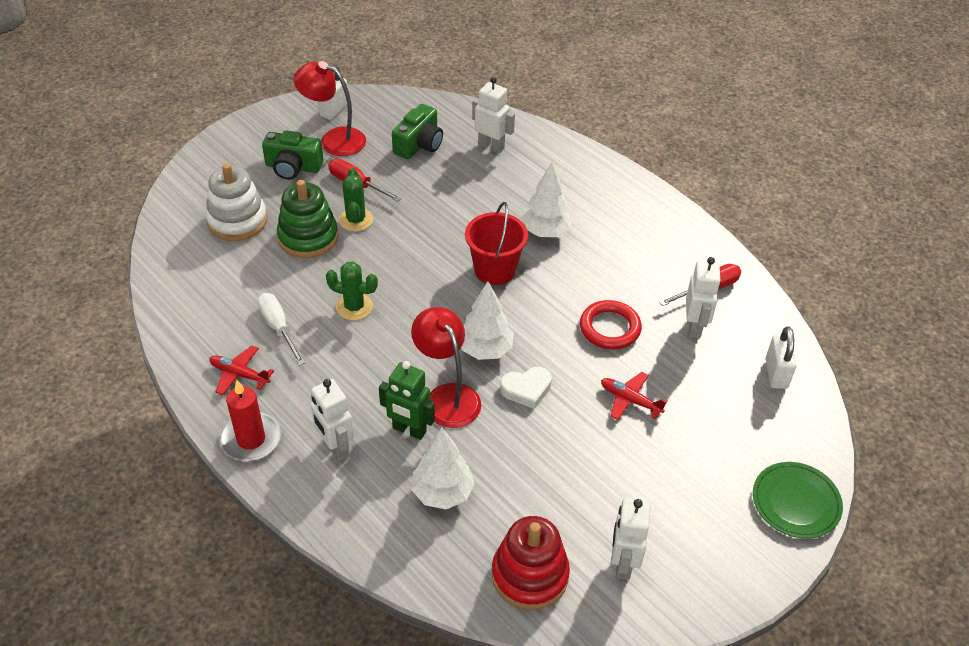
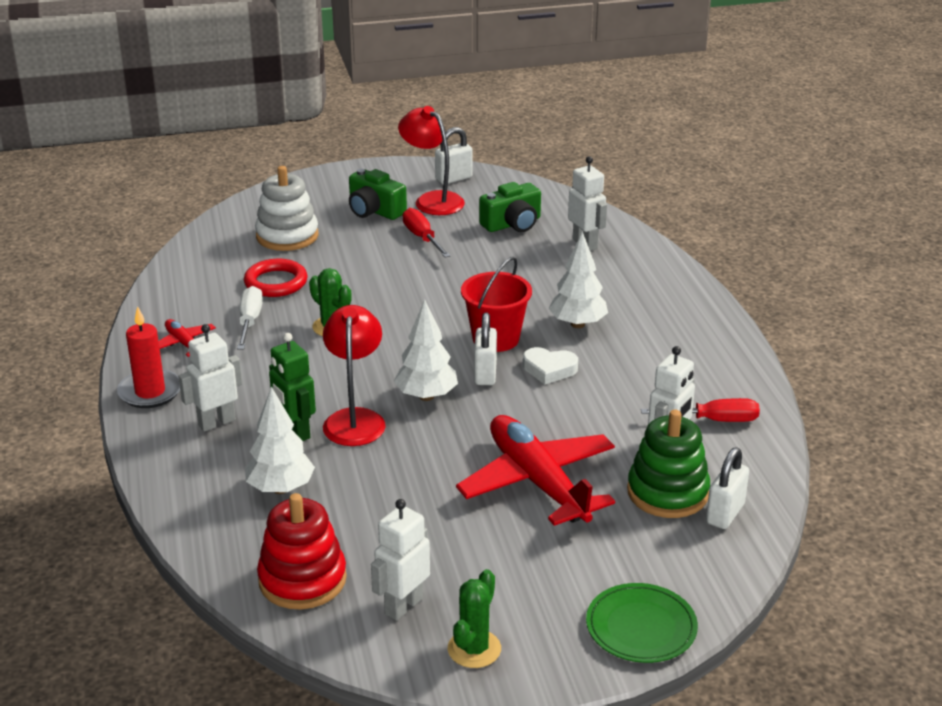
camera: 30 degrees right, 15 degrees down
green stacking toy [277,180,338,258] -> green stacking toy moved to [627,410,710,518]
white robot [310,379,354,461] -> white robot turned 60 degrees clockwise [178,324,242,432]
green cactus [339,168,373,232] -> green cactus moved to [448,569,501,668]
white heart [500,367,552,409] -> white heart moved to [523,347,578,384]
red ring [580,300,642,349] -> red ring moved to [244,259,308,297]
red plane [601,372,668,420] -> red plane [456,415,615,526], size x2.16
none -> white padlock [474,312,497,385]

